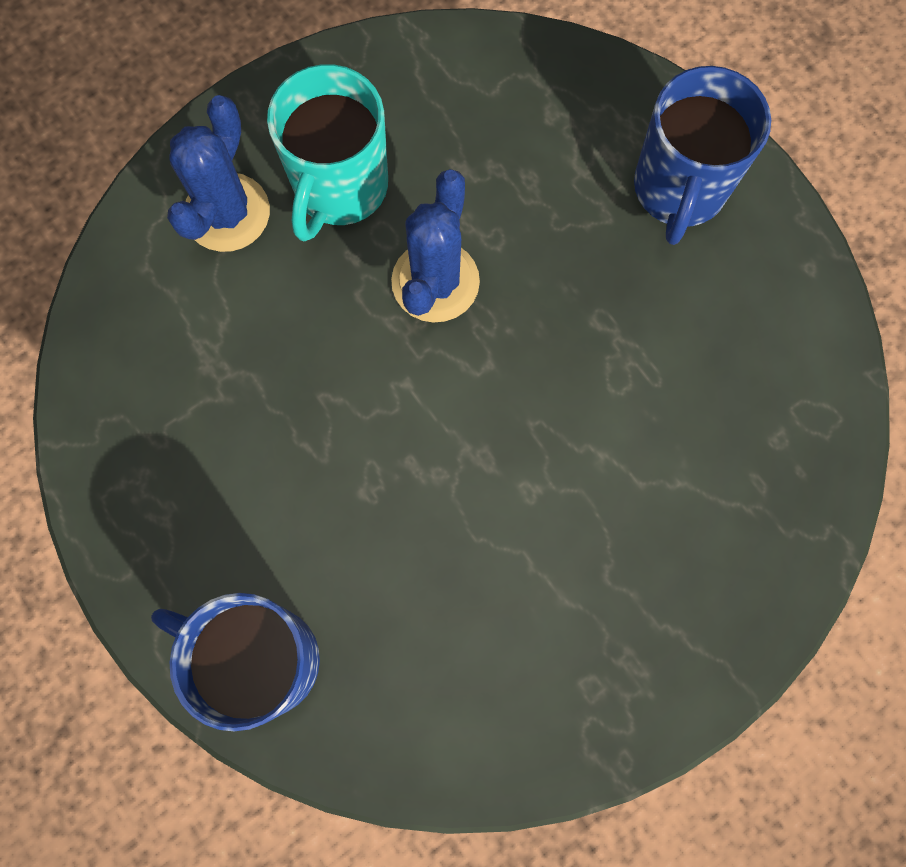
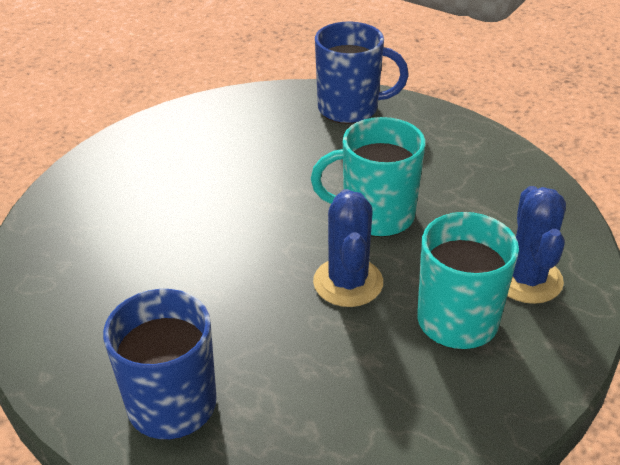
camera: 160 degrees right, 35 degrees down
none -> turquoise mug [311,117,425,237]

